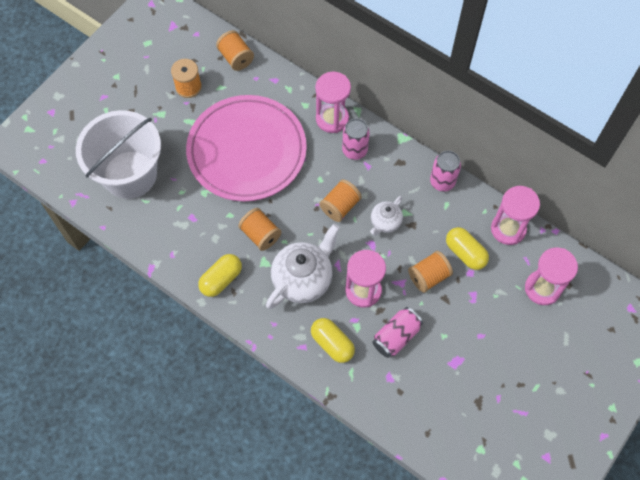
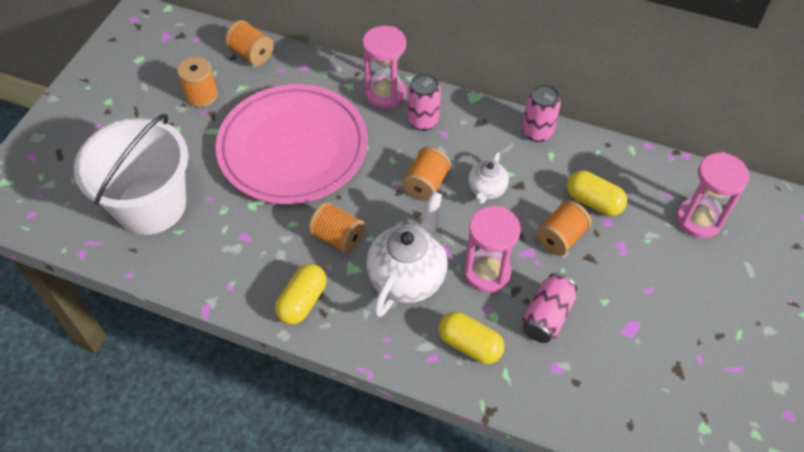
camera: 15 degrees left, 10 degrees down
pink hourglass [491,186,540,245] -> none

